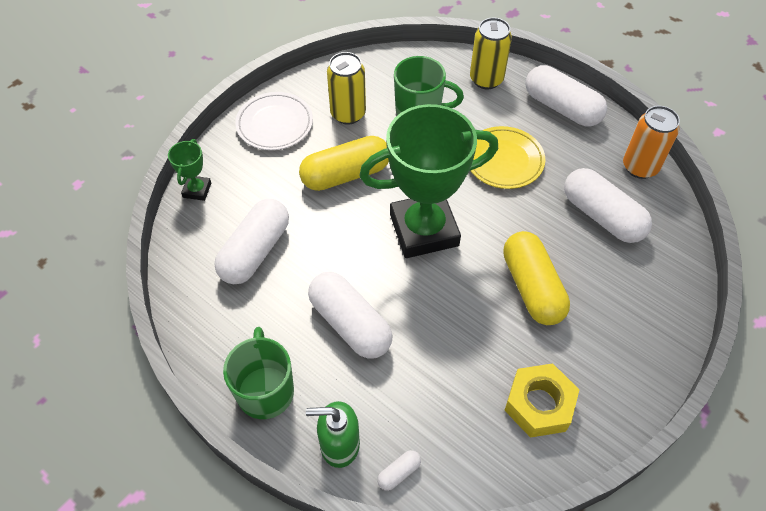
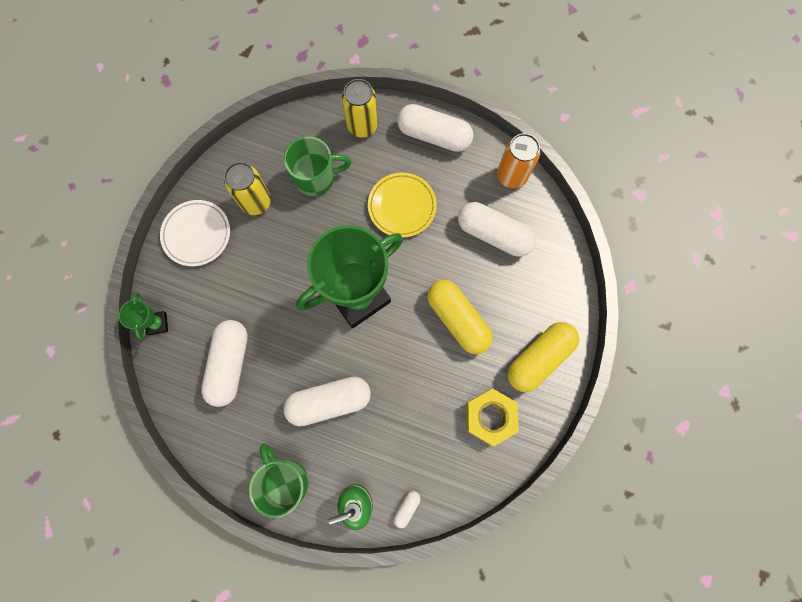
camera: 20 degrees left, 20 degrees up
yellow capsule [299,136,389,191] -> yellow capsule moved to [508,322,579,392]
white capsule [308,272,393,359] -> white capsule turned 45 degrees counterclockwise [283,377,371,426]

